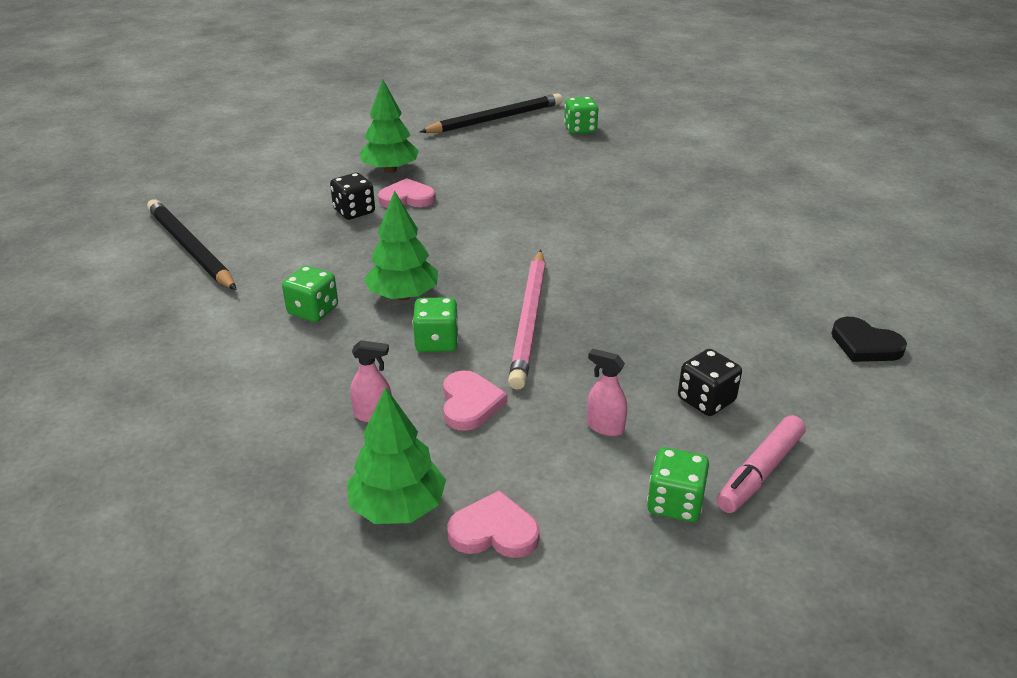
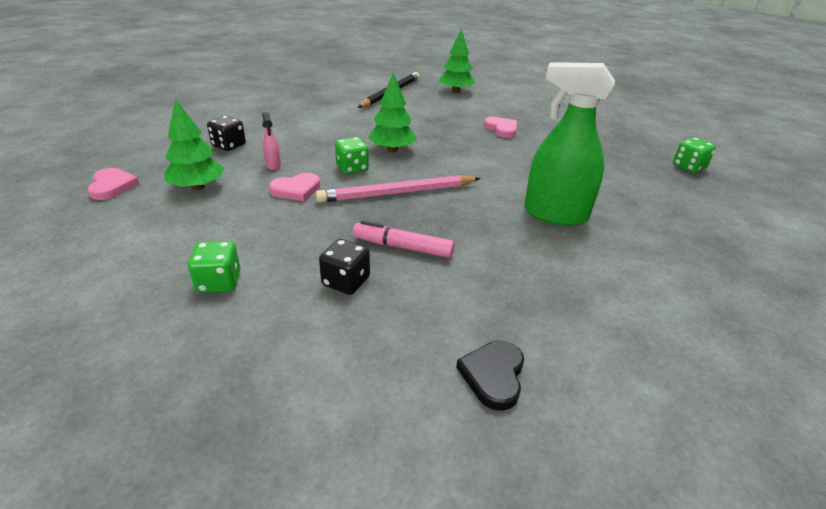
camera: 65 degrees right, 0 degrees up
green dice [282,266,338,322] -> none
black dice [330,173,375,220] -> black dice moved to [207,116,246,151]
green tree [359,79,419,173] -> green tree moved to [439,28,476,93]
black pencil [419,94,562,133] -> none
pink heart [447,490,540,558] -> pink heart moved to [88,168,139,200]
pink spray bottle [587,349,627,436] -> none
pink marker [716,415,806,513] -> pink marker moved to [353,220,455,258]
none -> green spray bottle [524,62,615,226]

